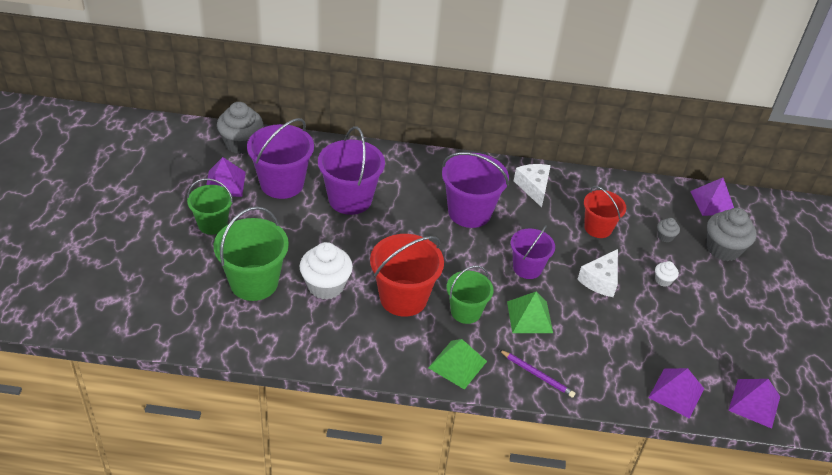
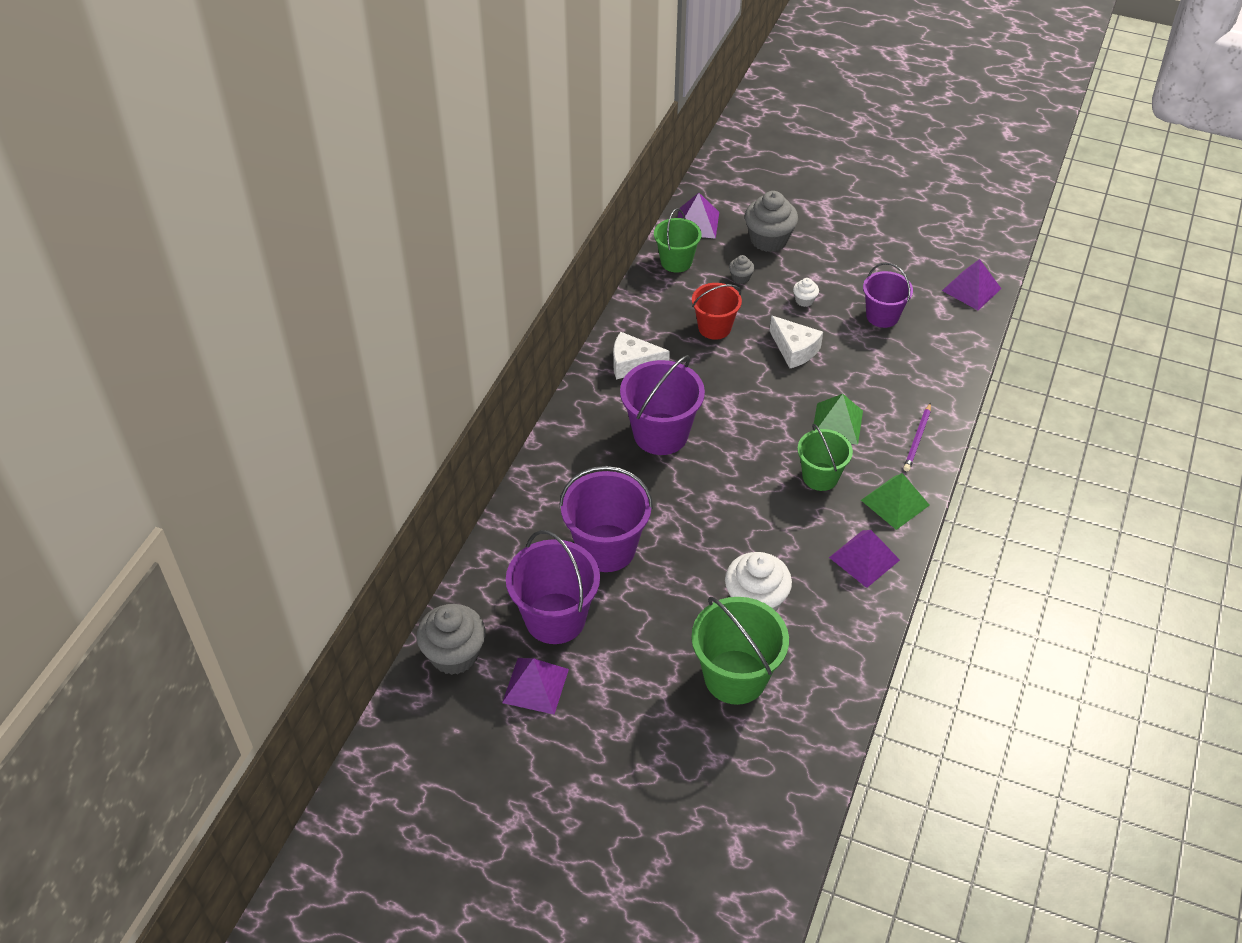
camera: 70 degrees left, 5 degrees up
green bucket [187,178,233,235] -> green bucket moved to [654,208,702,273]
red bucket [370,234,444,317] -> none
purple pencil [499,350,575,398] -> purple pencil turned 150 degrees clockwise [903,403,931,471]
purple bucket [511,225,555,279] -> purple bucket moved to [863,263,913,328]
purple pyramid [648,368,704,419] -> purple pyramid moved to [829,530,900,588]

